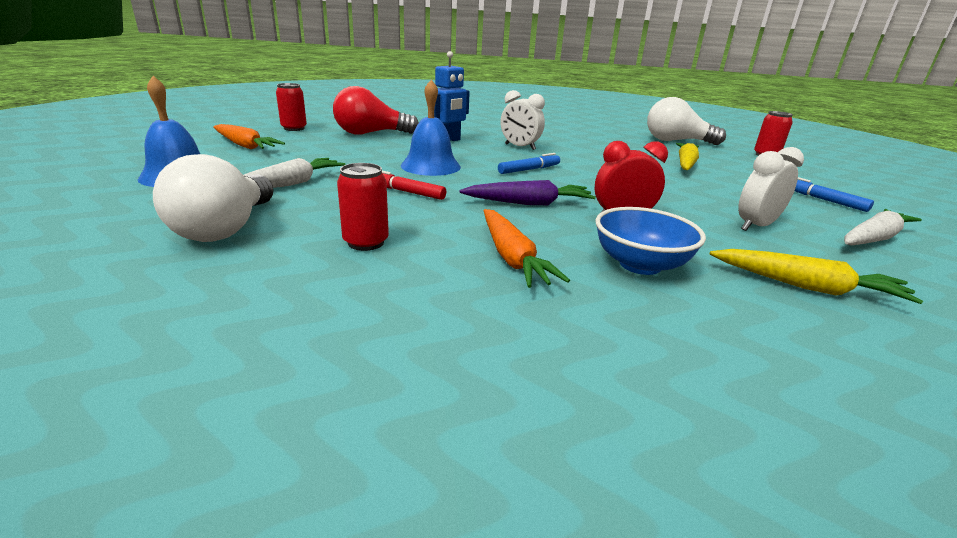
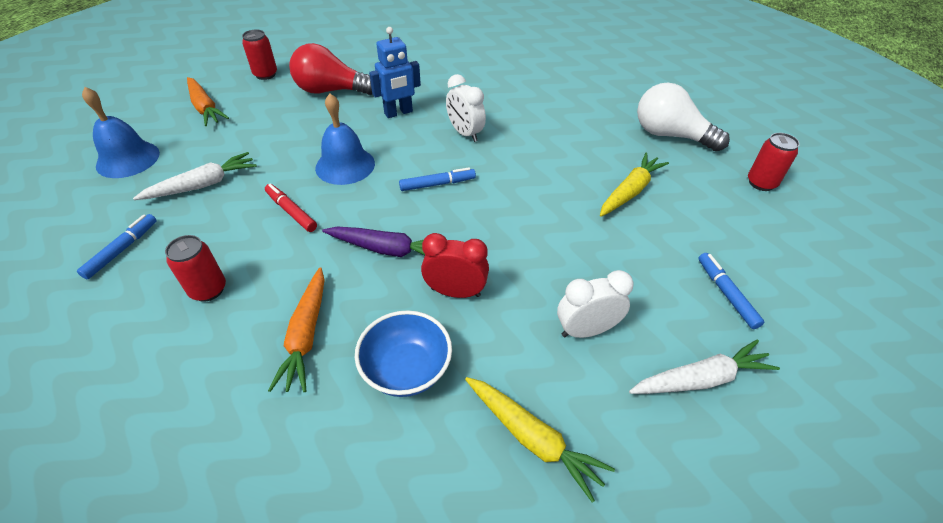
camera: 20 degrees right, 20 degrees up
white light bulb [153,154,273,242] -> blue marker [77,214,157,279]

